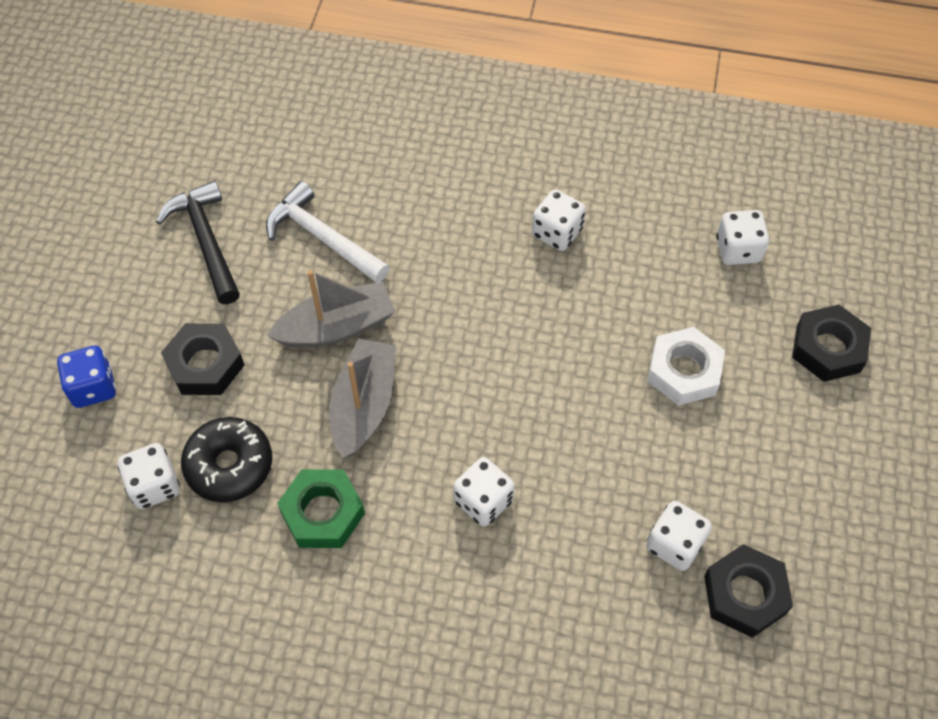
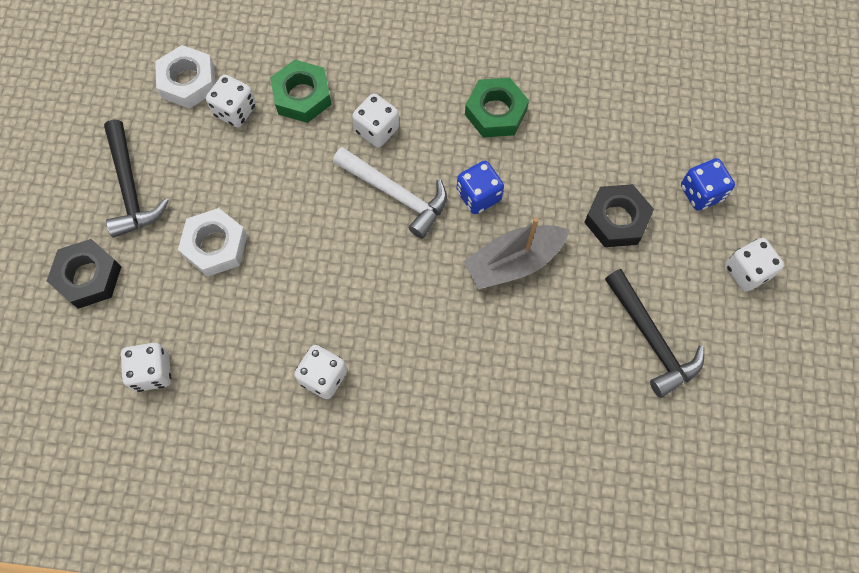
camera: 175 degrees right, 10 degrees up
white dice [118,443,180,509] -> white dice moved to [726,238,784,292]
black donut [181,417,272,502] -> none
white hammer [266,181,390,283] -> white hammer moved to [333,147,447,239]
grey boat [330,339,396,458] -> blue dice [457,161,504,214]
black nut [704,544,793,638] -> white nut [155,45,215,109]
none -> black hammer [104,120,169,238]
none -> green nut [270,60,332,123]

